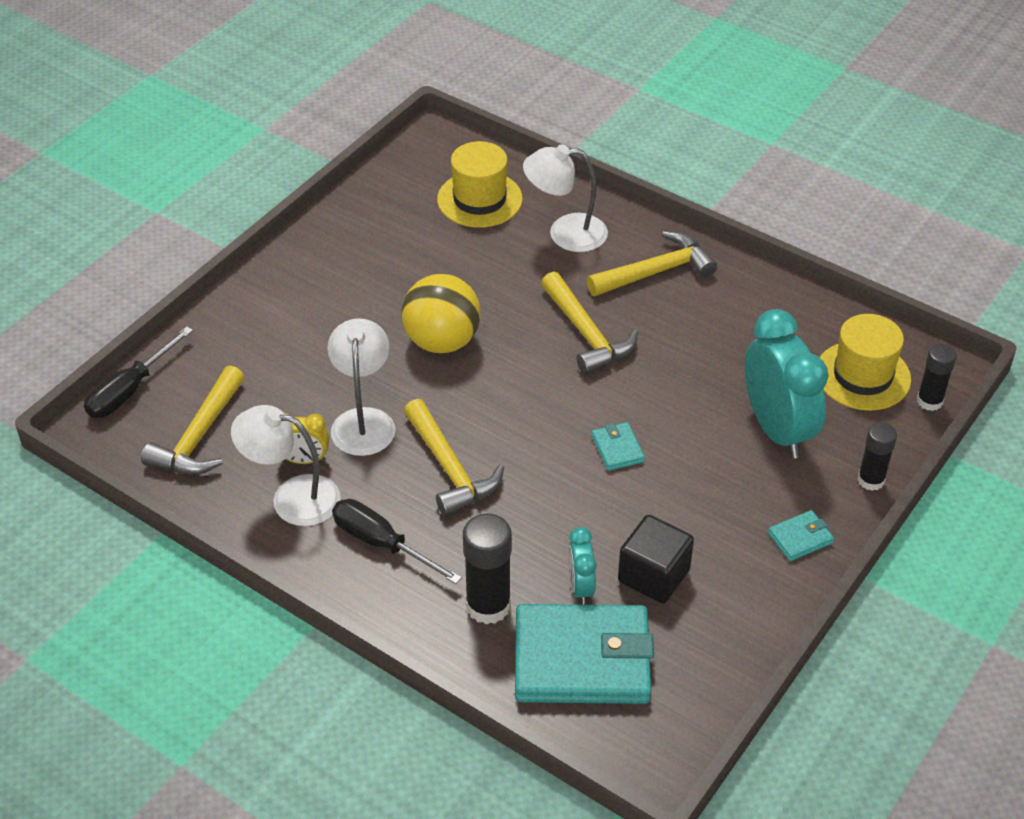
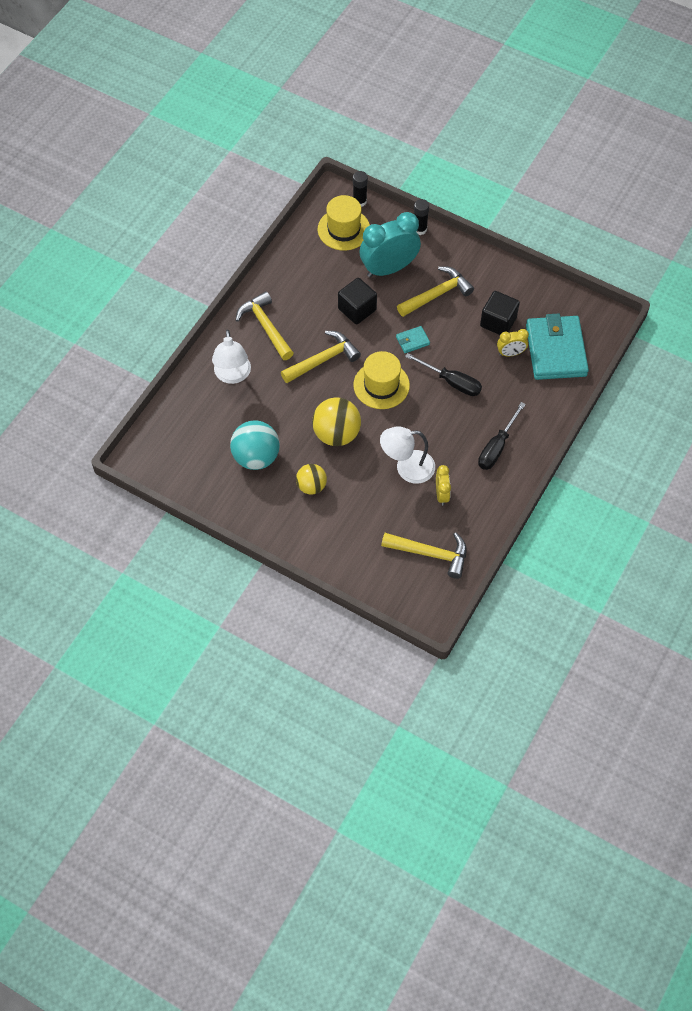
camera: 95 degrees left, 15 degrees up
black screwdriver [84,327,193,418] -> black screwdriver moved to [405,353,482,396]
white lamp [231,405,341,526] -> none
yellow hammer [404,399,504,517] -> yellow hammer moved to [397,266,474,317]
yellow hat [437,141,523,228] -> yellow hat moved to [353,351,410,409]
black glue stick [463,514,512,624] -> none
turquoise clock [568,527,597,604] -> yellow clock [497,329,529,356]
turquoise wallet [768,510,834,561] -> none
none -> turquoise ball [230,421,280,470]
none -> yellow ball [296,464,327,495]
none -> black cube [338,278,377,324]

